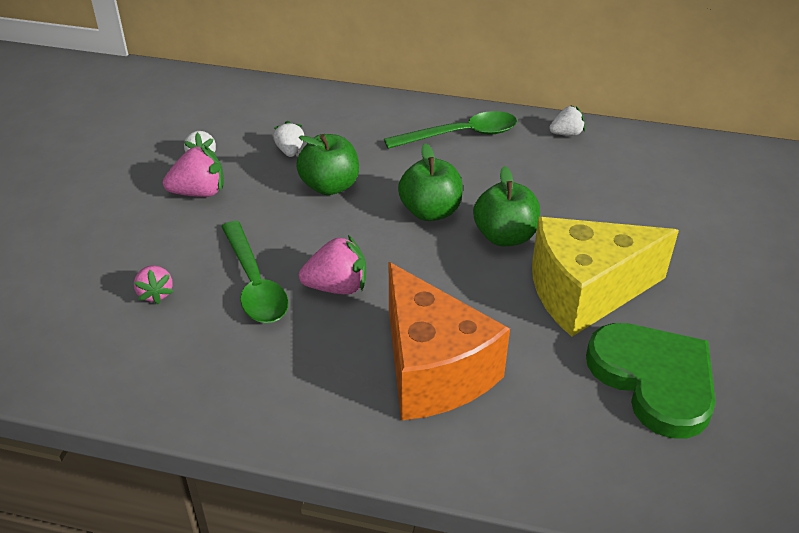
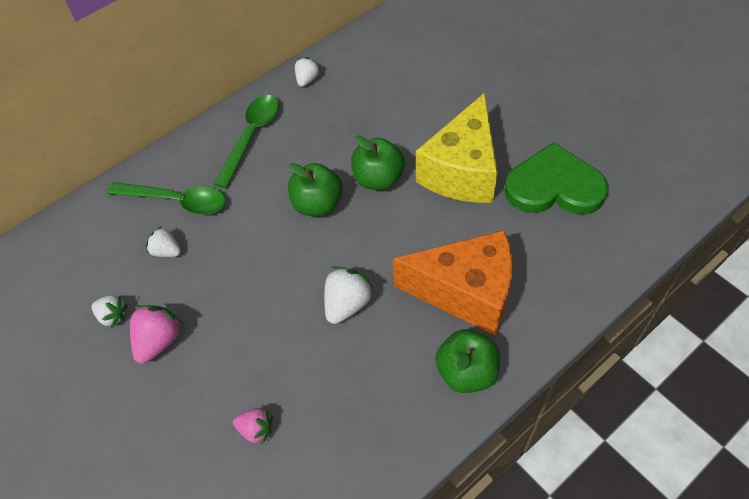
camera: 50 degrees left, 15 degrees up
green spoon [221,221,289,323] -> green spoon moved to [107,182,226,215]
green apple [296,134,359,195] -> green apple moved to [435,329,500,393]
pink strawberry [299,235,366,294] -> white strawberry [324,266,375,324]

